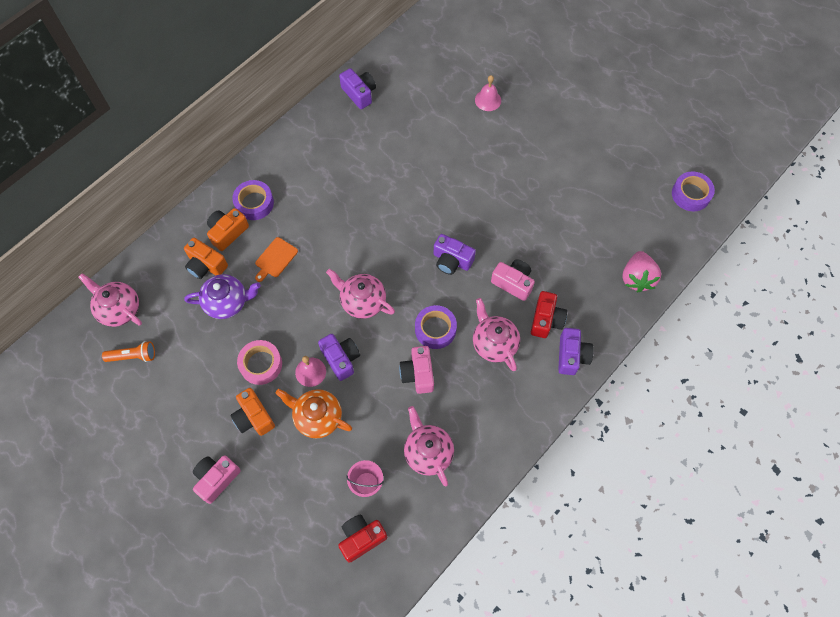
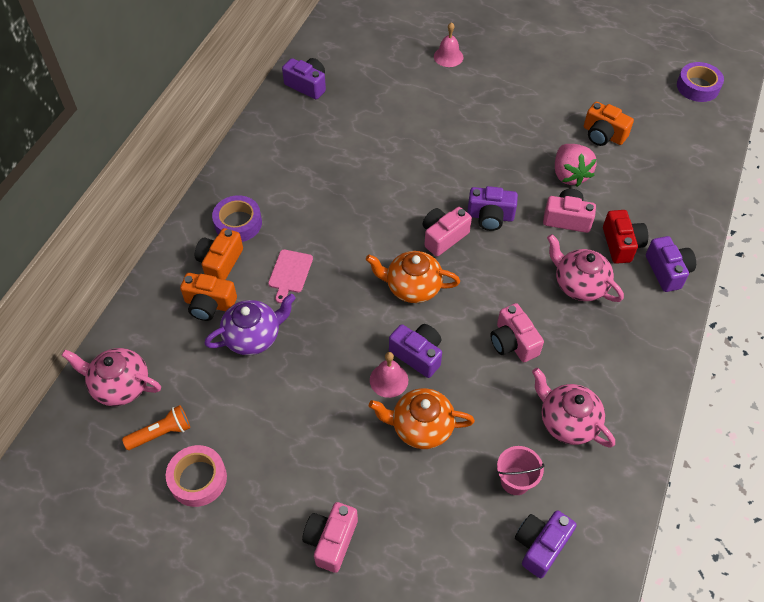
camera: 20 degrees left, 10 degrees down
orange camera [231,388,275,436] -> orange camera moved to [584,102,634,146]
pink tape [237,340,282,385] -> pink tape moved to [166,445,227,507]
orange cutting board [255,237,298,282] -> pink cutting board [268,249,313,303]
pink teapot [326,269,395,319] -> orange teapot [366,251,460,303]
red camera [338,514,387,563] -> purple camera [515,511,577,578]
purple tape [415,305,457,349] -> none
pink strawberry [622,251,661,292] -> pink strawberry moved to [555,144,597,187]
none -> pink camera [423,207,472,257]

